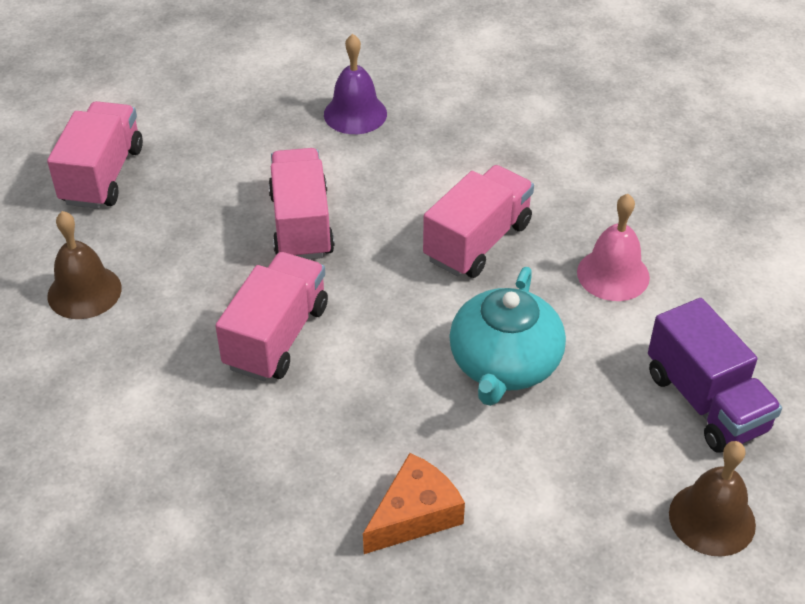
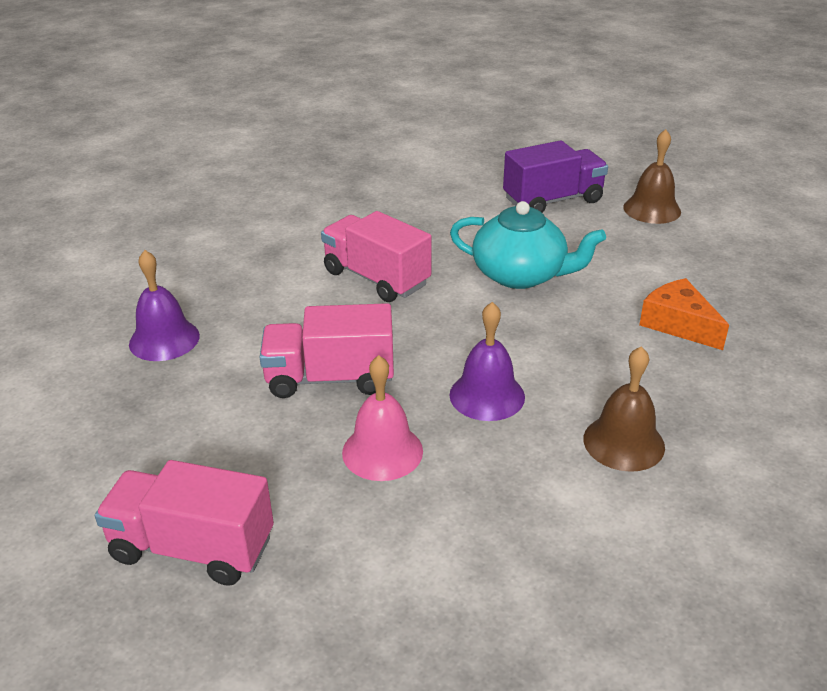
camera: 85 degrees left, 10 degrees down
brown bell [47,211,122,319] -> brown bell moved to [584,346,665,472]
pink truck [216,252,328,381] -> purple bell [449,302,525,421]
pink bell [577,194,650,301] -> pink bell moved to [342,355,423,481]

